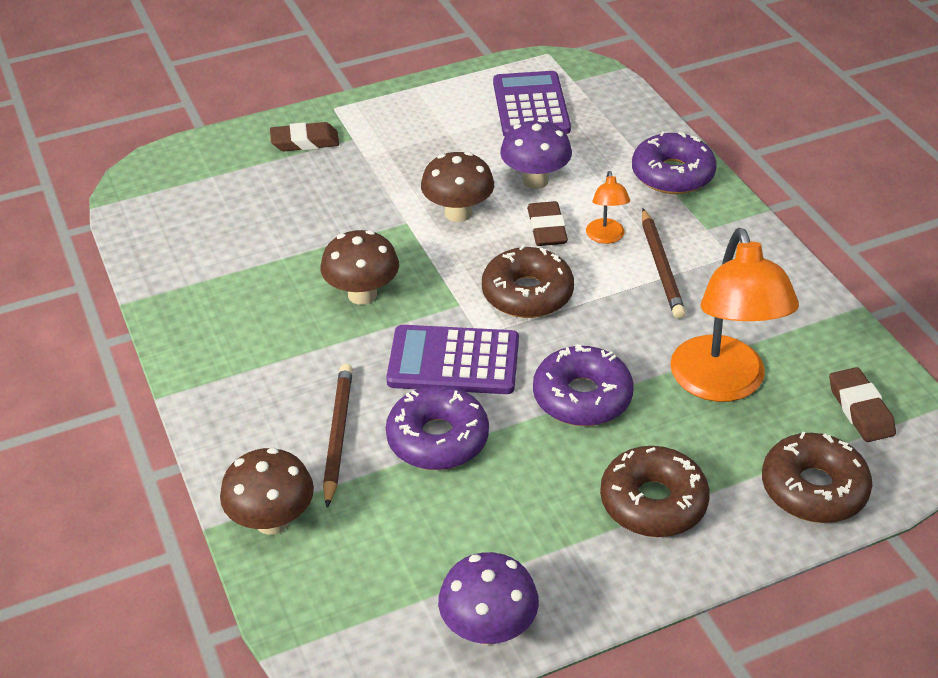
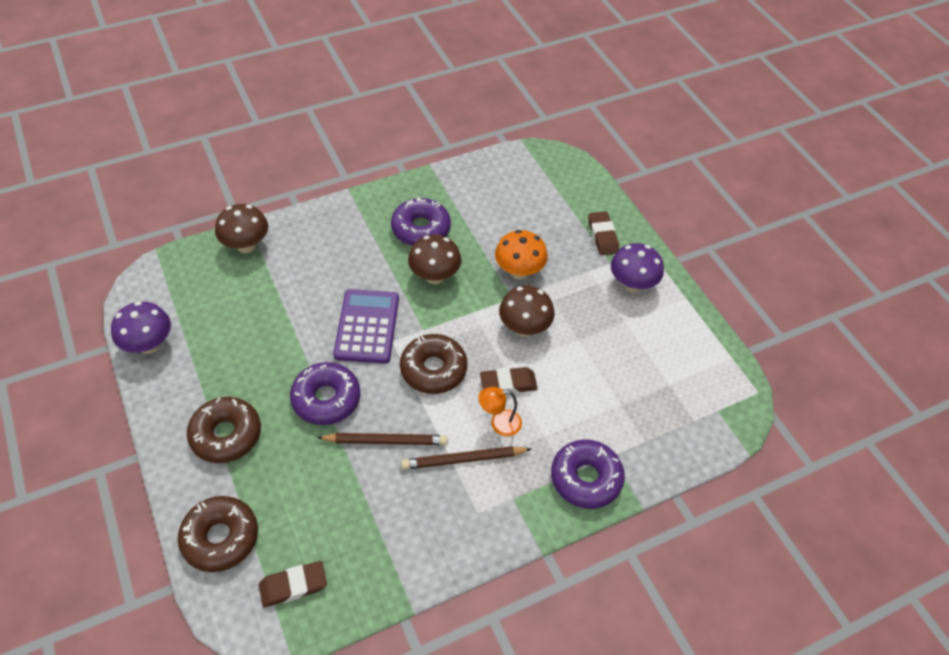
camera: 85 degrees right, 10 degrees up
brown pencil [323,364,353,508] -> brown pencil moved to [317,433,448,445]
purple donut [386,386,489,470] -> purple donut moved to [391,197,451,246]
purple calculator [493,71,571,137] -> none
purple mushroom [500,119,572,189] -> purple mushroom moved to [611,243,664,293]
orange lamp [670,228,799,402] -> none
none -> orange mushroom [495,230,548,279]

